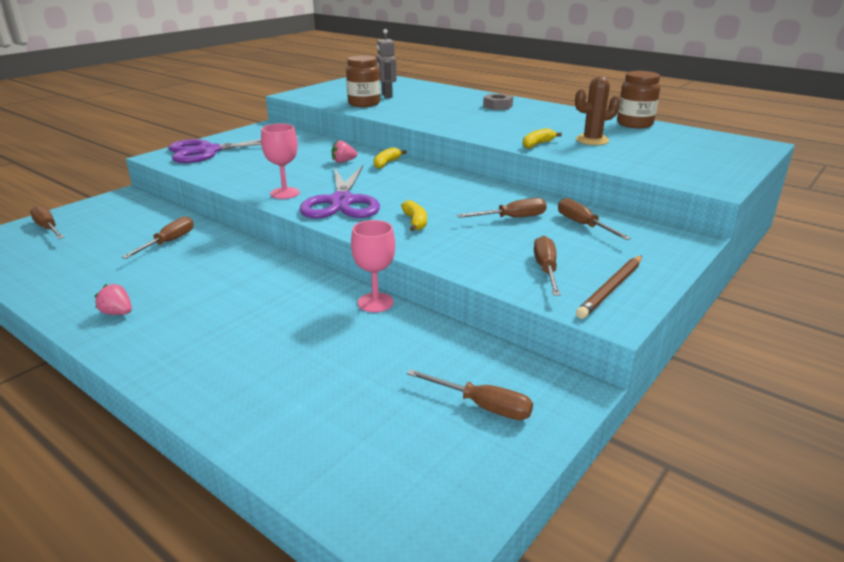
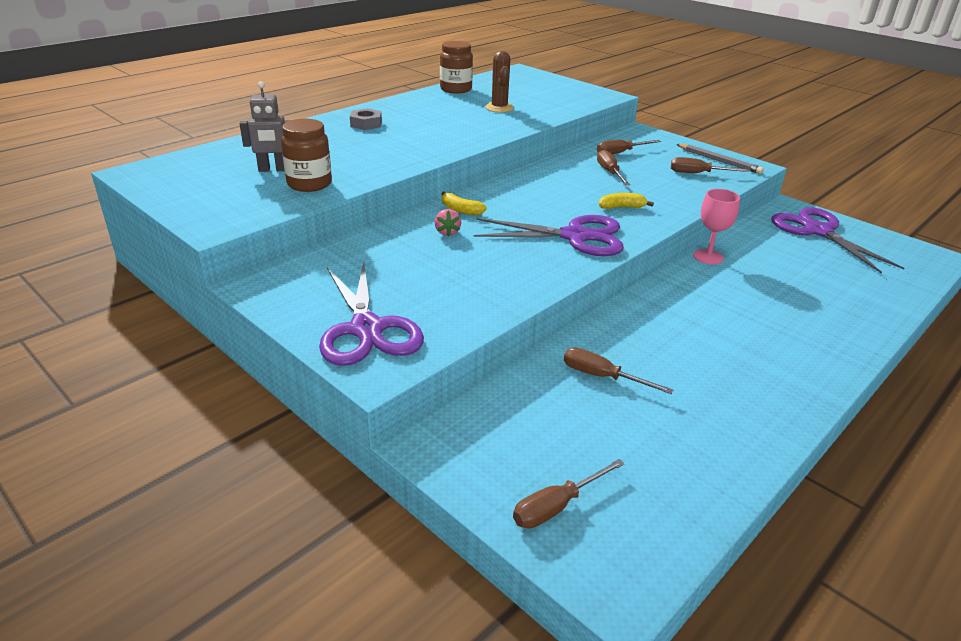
camera: 85 degrees left, 5 degrees up
pink strawberry [95,284,132,315] -> none
pink goblet [261,124,300,199] -> none
brown screwdriver [407,369,533,420] -> purple scissors [771,207,904,274]
yellow banana [523,128,562,149] -> none
brown pencil [576,256,642,319] -> grey pencil [676,144,764,174]

